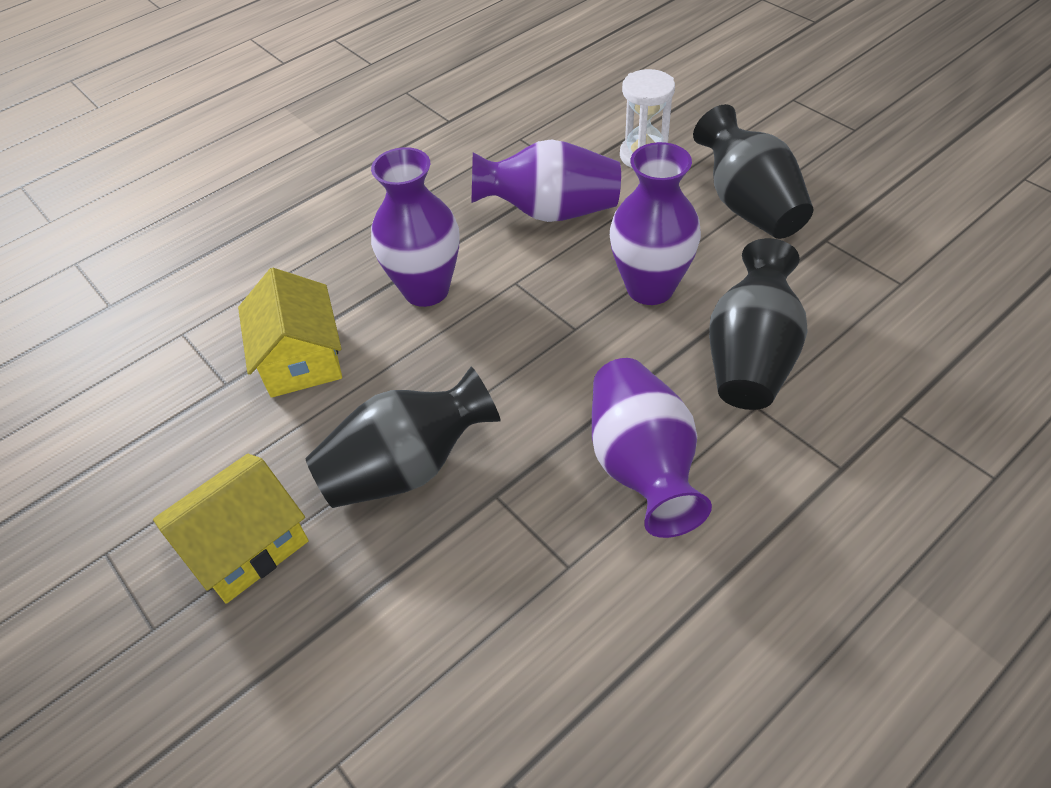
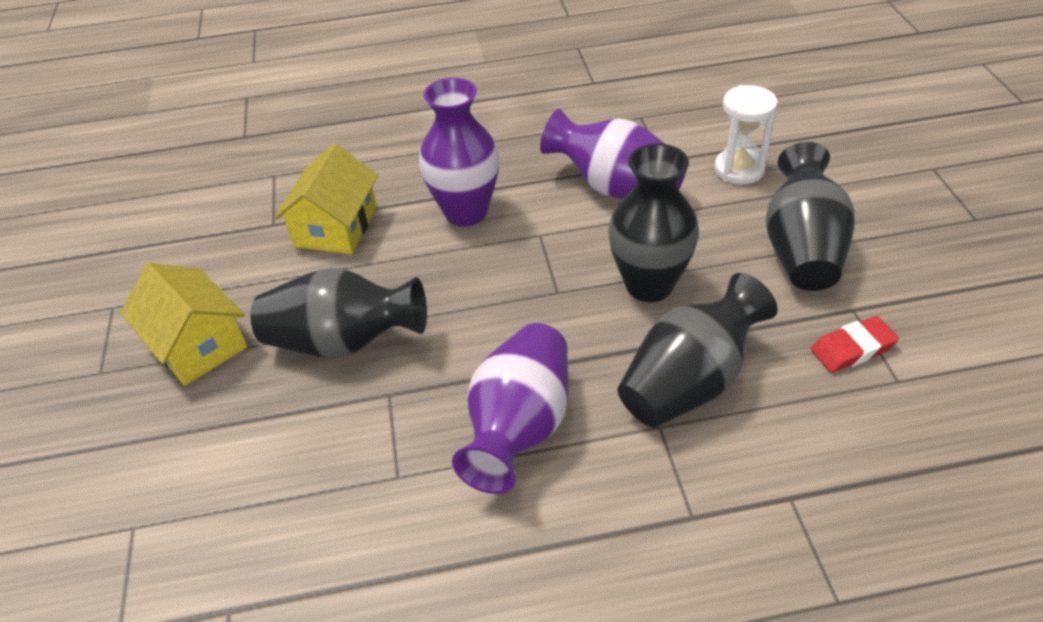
camera: 30 degrees right, 5 degrees down
yellow house [153,454,309,603] -> yellow house turned 60 degrees clockwise [120,263,247,386]
purple vase [610,142,701,305] -> black vase [608,144,699,302]
none -> red eraser [811,316,899,373]

